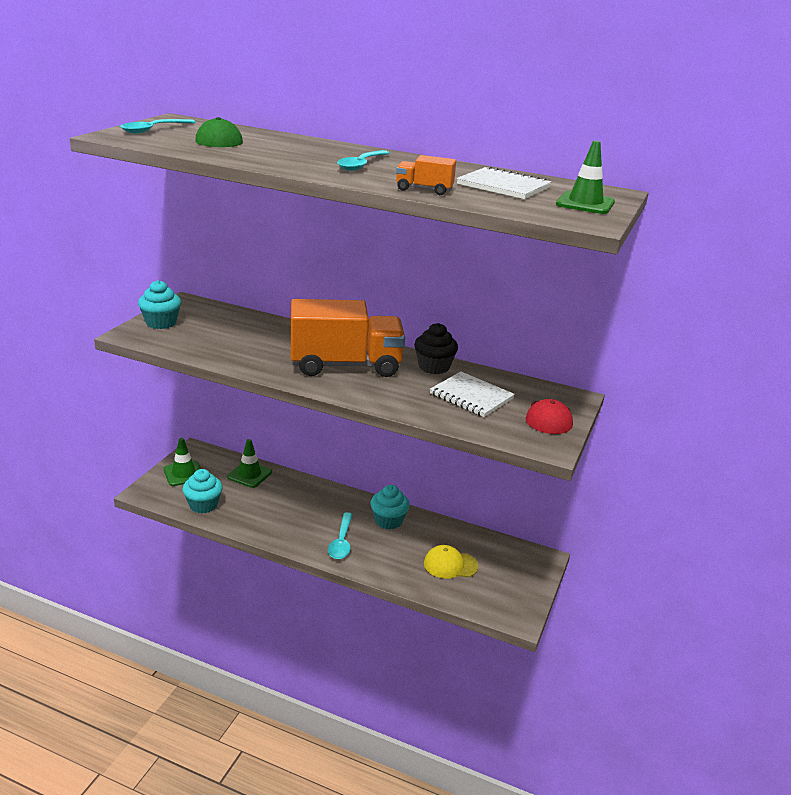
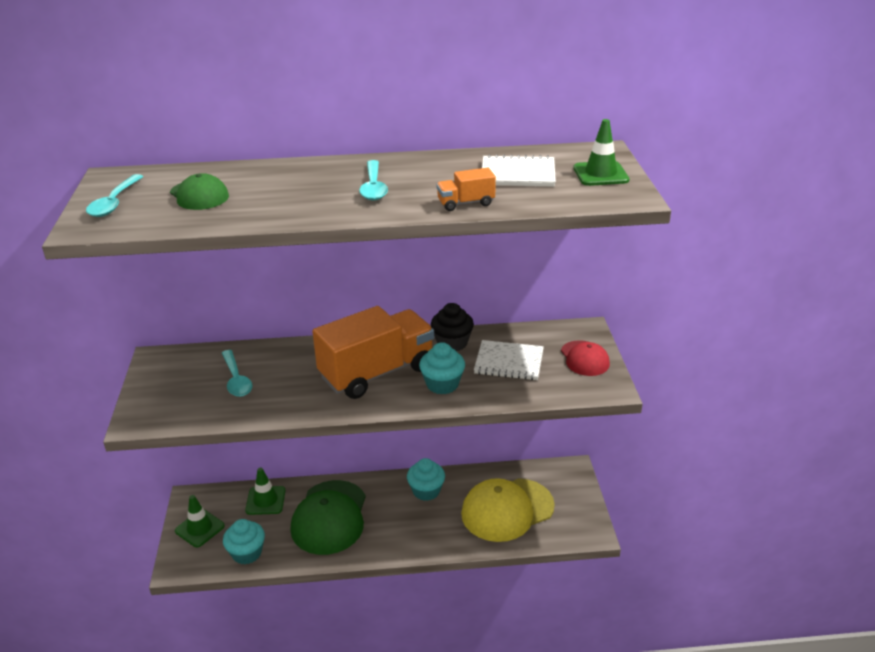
camera: 25 degrees left, 5 degrees up
turquoise cupcake [138,280,181,329] -> turquoise cupcake moved to [419,342,465,394]
turquoise spoon [328,512,353,559] -> turquoise spoon moved to [222,350,253,397]
yellow cap [424,545,478,579] -> yellow cap [461,478,555,542], size x1.87
none -> green cap [291,480,366,555]

